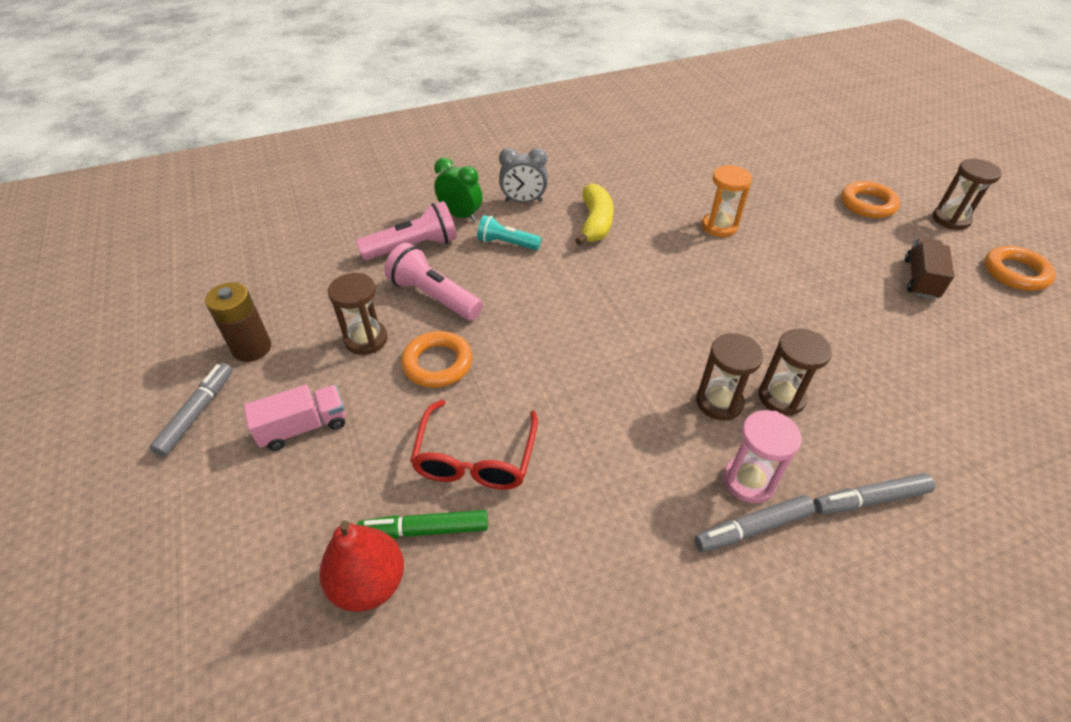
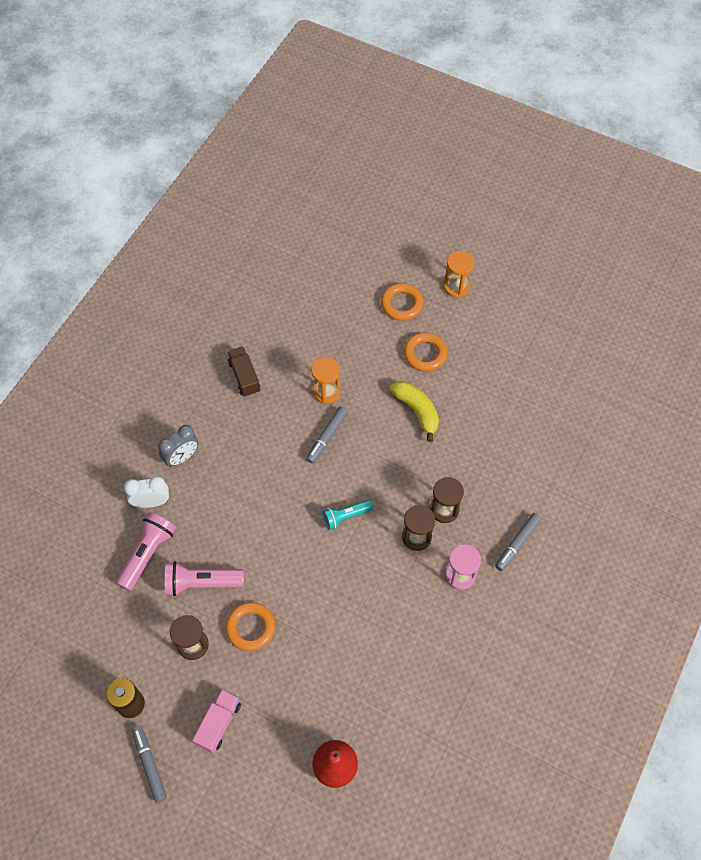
camera: 40 degrees left, 15 degrees up
green marker [357,510,488,539] -> none
red glasses [410,400,538,490] -> none
green clock [434,158,483,222] -> white clock [124,476,169,508]
turquoise flashlight [477,215,541,250] -> turquoise flashlight moved to [322,500,373,530]
yellow banana [575,183,614,246] -> yellow banana moved to [390,381,439,442]
grey marker [694,495,815,552] -> grey marker moved to [306,407,348,463]
brown truck [905,237,954,299] -> brown truck moved to [227,346,260,397]
brown hourglass [933,159,1002,230] -> orange hourglass [444,251,474,298]
orange ring [984,246,1056,291] -> orange ring moved to [404,332,448,371]

